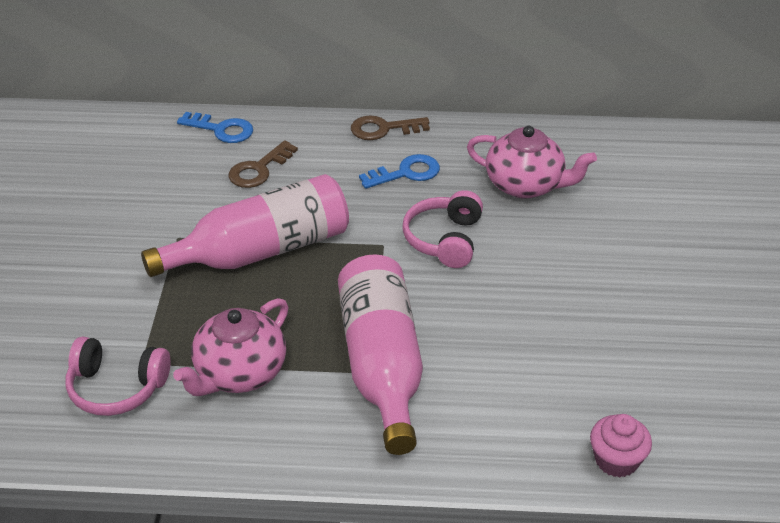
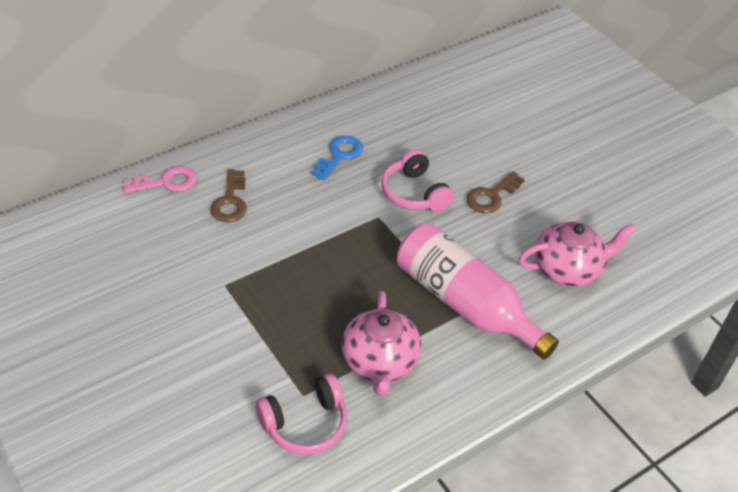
camera: 40 degrees left, 5 degrees up
pink bottle [141,174,349,277] -> none
blue key [177,112,253,143] -> pink key [123,166,197,193]
brown key [351,116,430,140] -> brown key moved to [466,171,525,213]
pink teapot [467,126,597,199] -> pink teapot moved to [518,222,637,287]
pink cupcake [590,414,652,478] -> none

